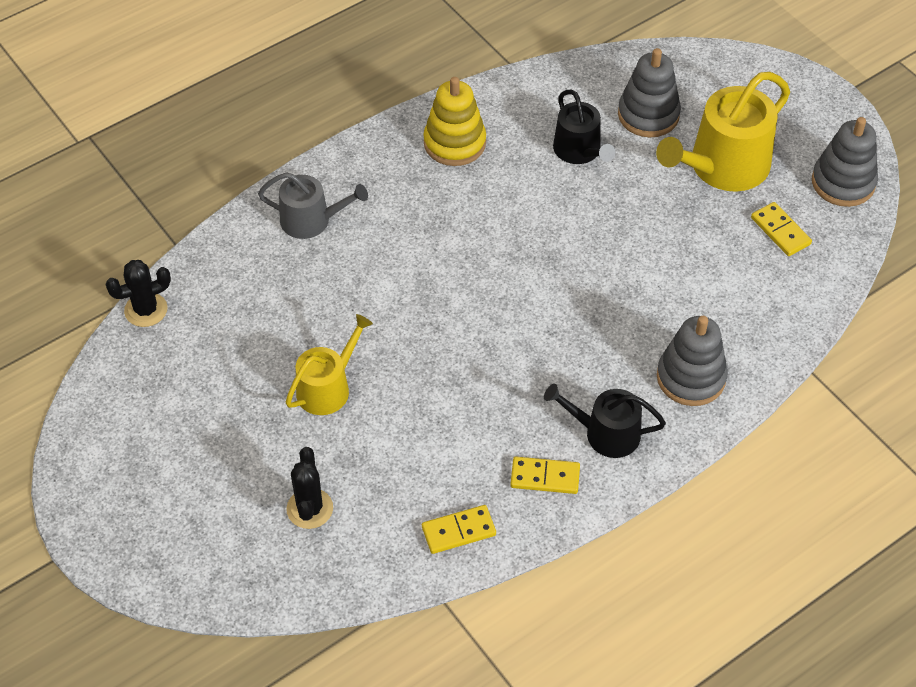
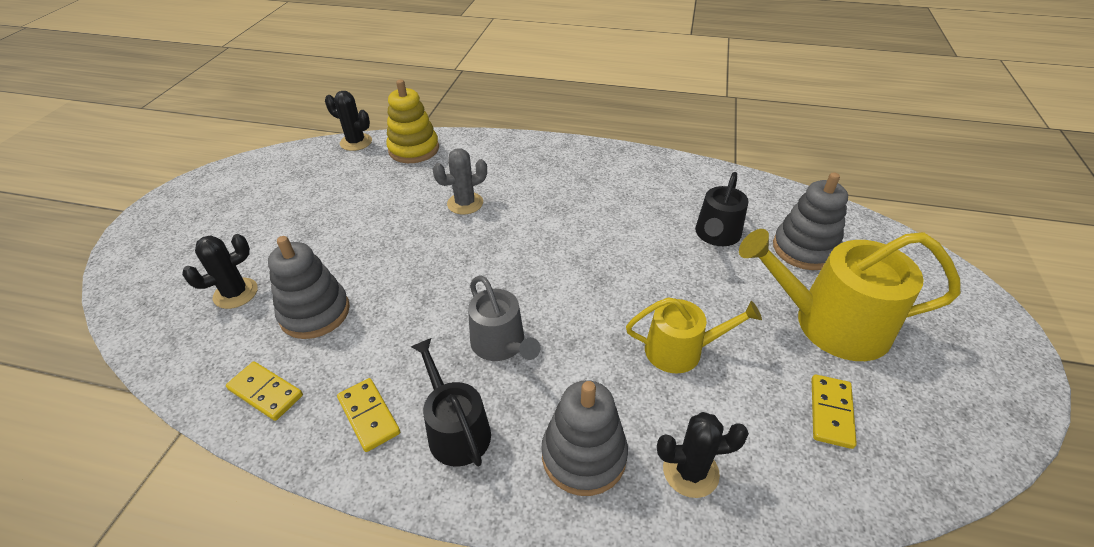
camera: 50 degrees right, 10 degrees down
grey watering can [258,172,368,239] -> grey watering can moved to [468,276,540,361]
yellow watering can [286,314,373,415] -> yellow watering can moved to [626,297,762,373]
yellow stacking toy [423,77,486,166] -> yellow stacking toy moved to [386,80,439,163]
grey stacking toy [812,117,878,207] -> grey stacking toy moved to [268,236,350,339]
none -> grey cactus [432,148,487,215]
none -> black cactus [657,412,749,498]

